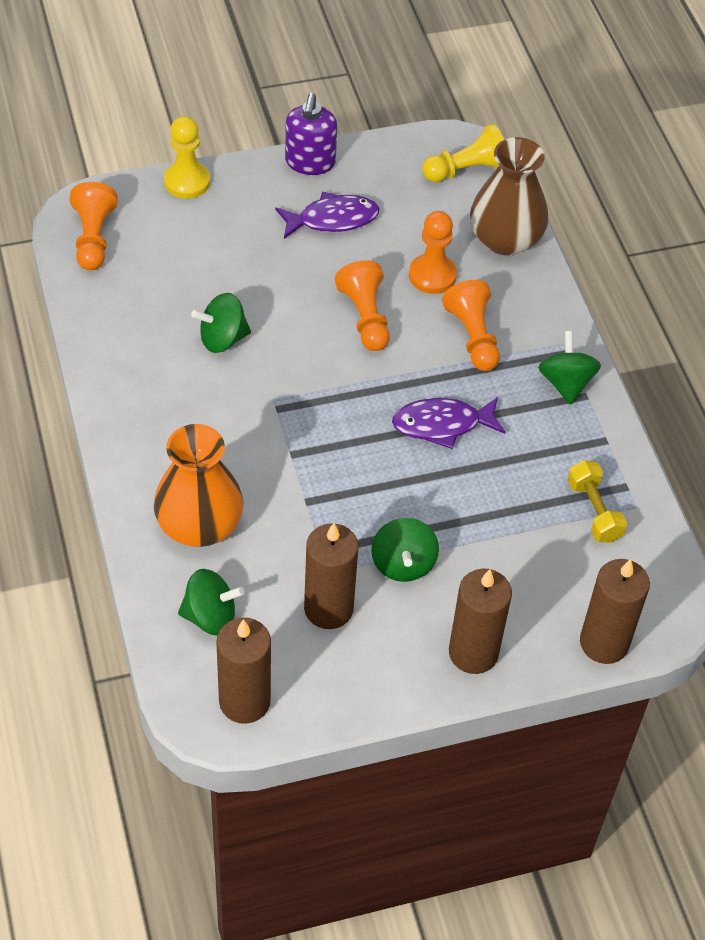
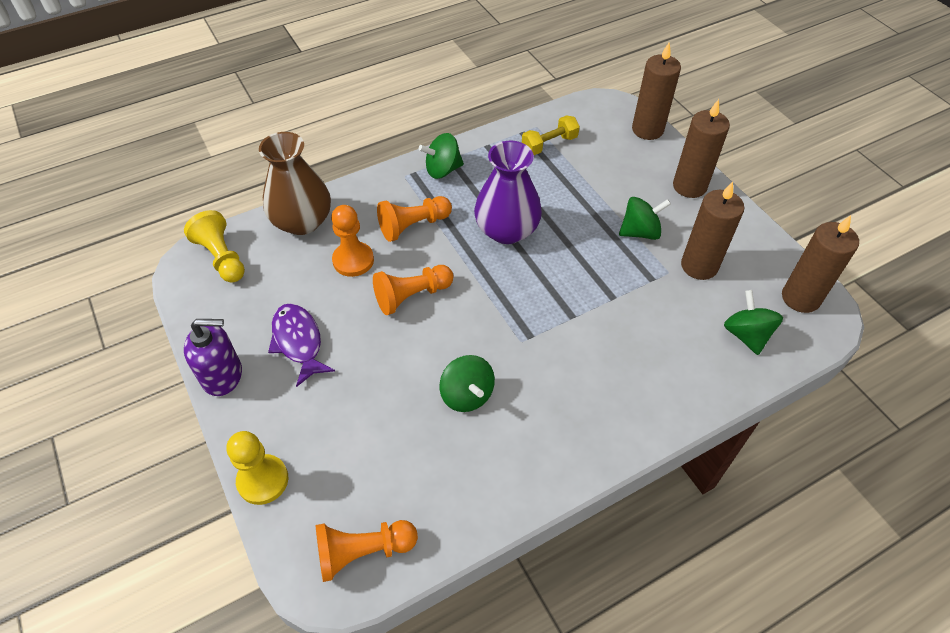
camera: 100 degrees left, 0 degrees up
orange vase [153,424,244,547] -> none
purple fish [392,397,506,449] -> purple vase [474,141,542,244]

